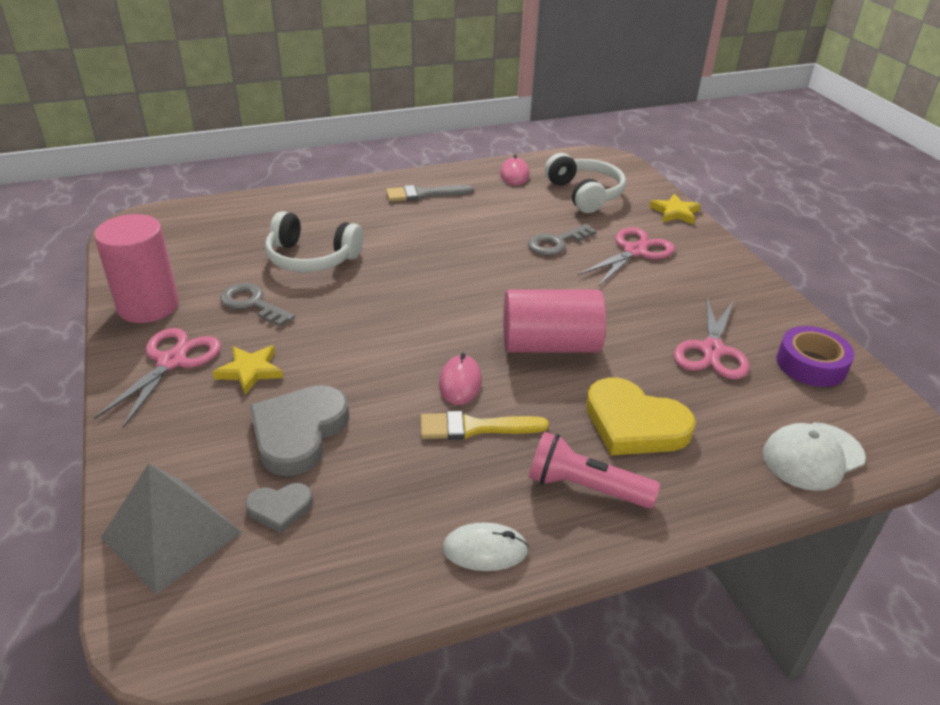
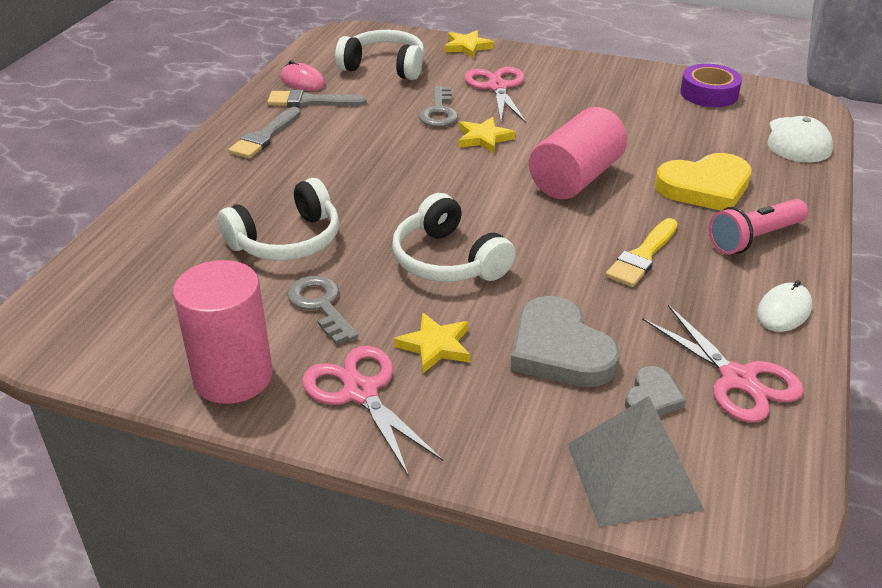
camera: 50 degrees left, 0 degrees up
grey key [220,283,295,327] -> grey key turned 75 degrees clockwise [287,276,358,344]
pink mouse [439,353,482,405] -> none
pink scissors [674,296,750,380] -> pink scissors moved to [642,305,804,423]
none -> grey brush [267,90,367,107]
none -> white headphones [392,193,516,282]
none -> yellow star [459,117,515,153]

